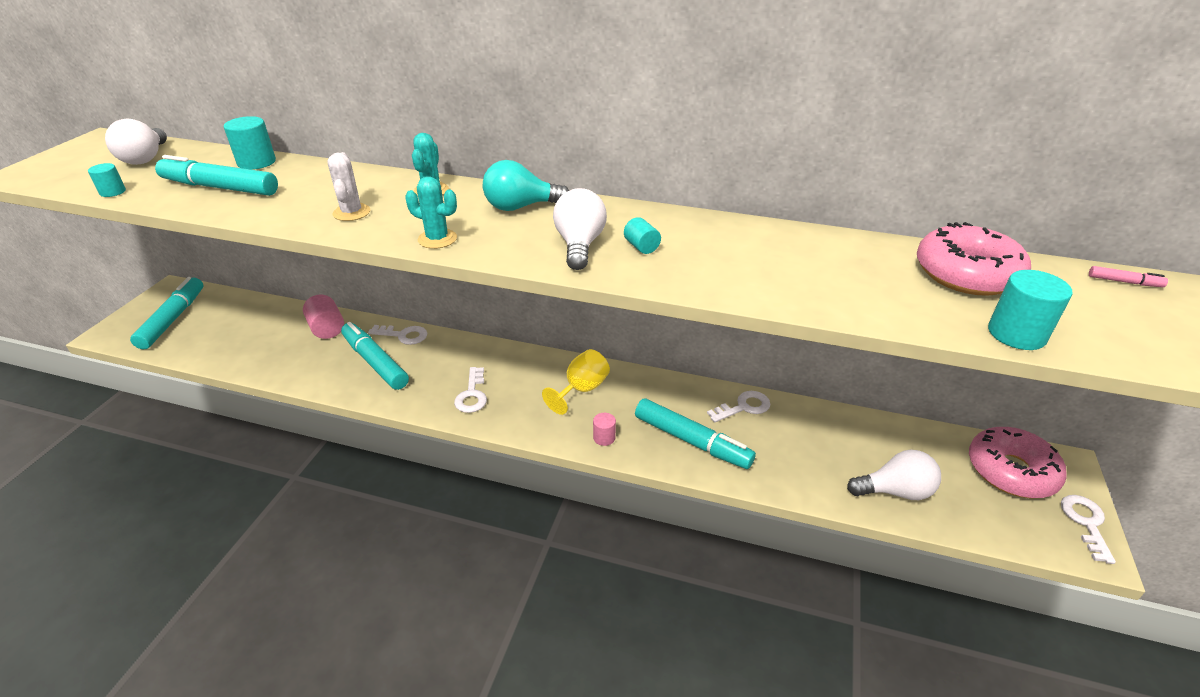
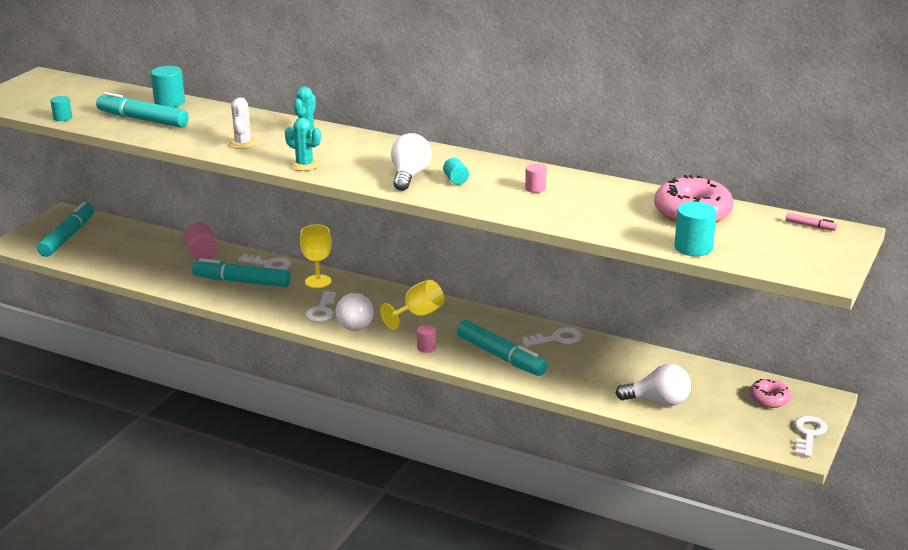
camera: 10 degrees right, 10 degrees down
white light bulb [105,119,167,165] -> white light bulb moved to [335,293,374,331]
turquoise marker [341,322,409,390] -> turquoise marker turned 45 degrees counterclockwise [192,258,291,287]
turquoise light bulb [483,160,569,211] -> none
pink donut [969,427,1067,498] -> pink donut [749,379,791,408], size x0.55
none -> yellow goblet [300,224,332,288]
none -> pink cylinder [525,164,547,193]

